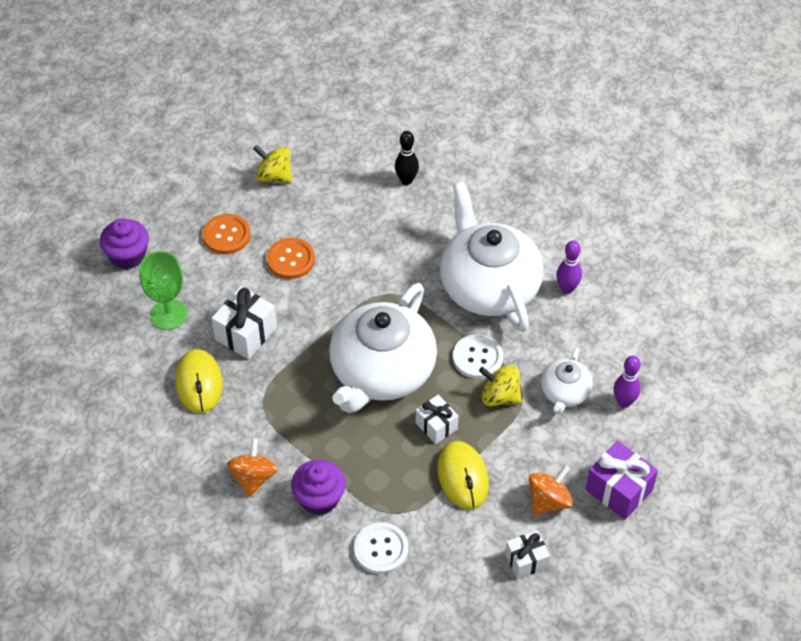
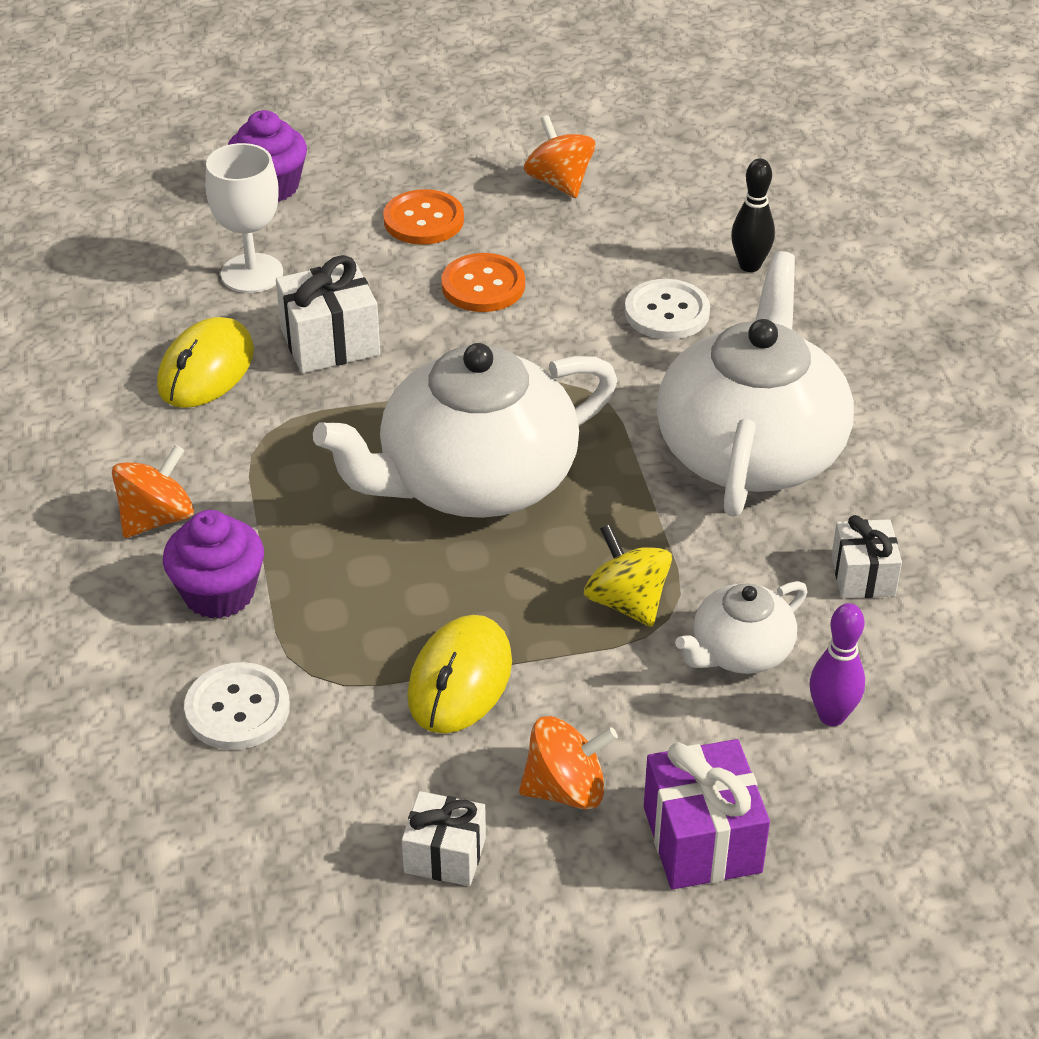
camera: 35 degrees right, 10 degrees down
green goblet [139,251,187,330] -> white goblet [205,143,283,293]
yellow spinning top [253,145,292,183] -> orange spinning top [524,115,595,198]
white gift [416,395,458,444] -> white gift moved to [831,515,902,598]
white button [453,334,503,379] -> white button moved to [625,279,710,340]
purple bowling pin [556,240,582,294] -> none

